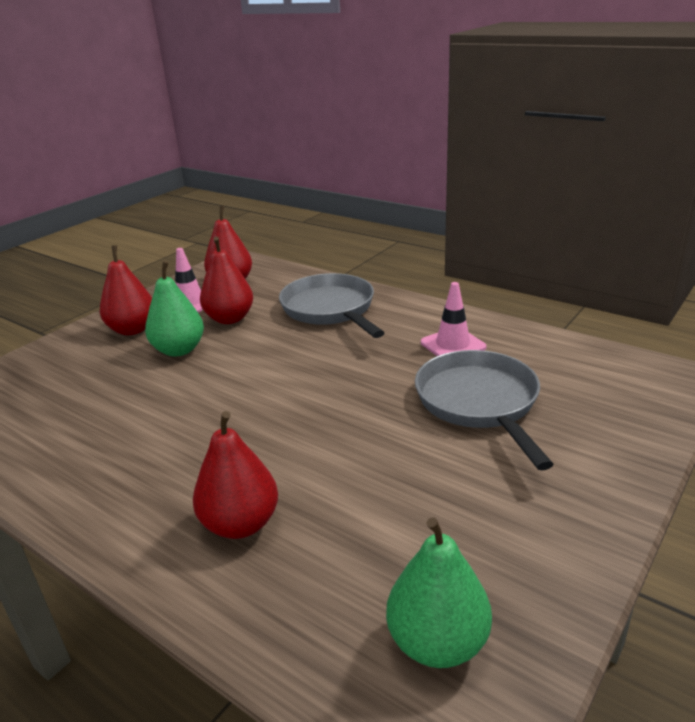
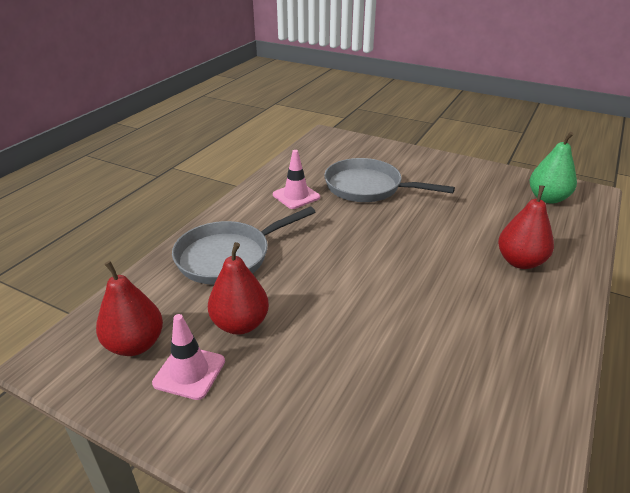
camera: 100 degrees left, 5 degrees up
red pear [100,245,152,335] -> none
green pear [145,261,204,357] -> none
grey pan [415,350,554,471] -> grey pan turned 45 degrees clockwise [324,158,455,202]

